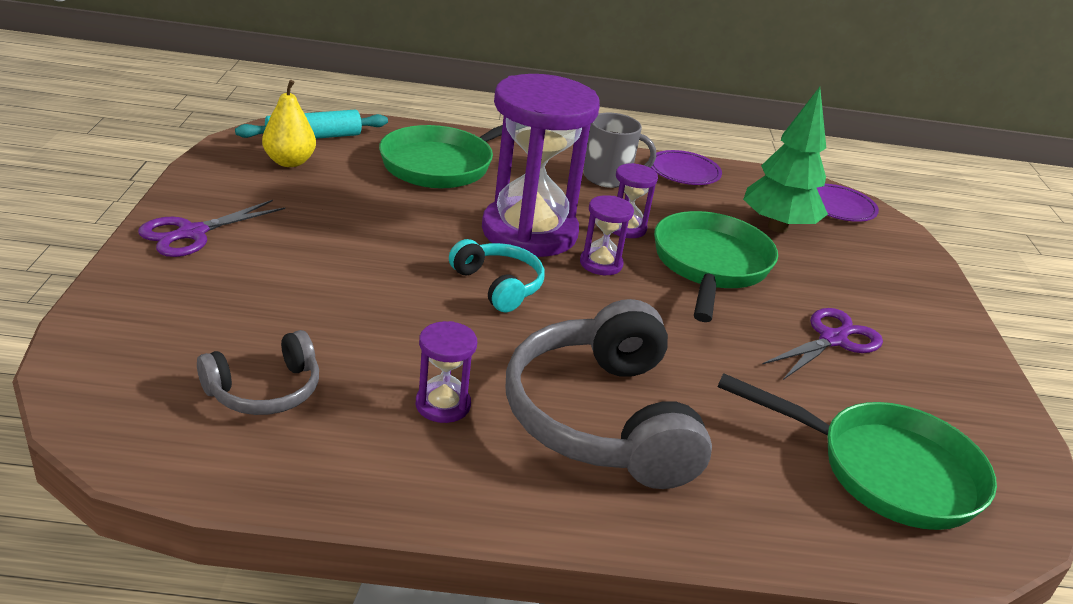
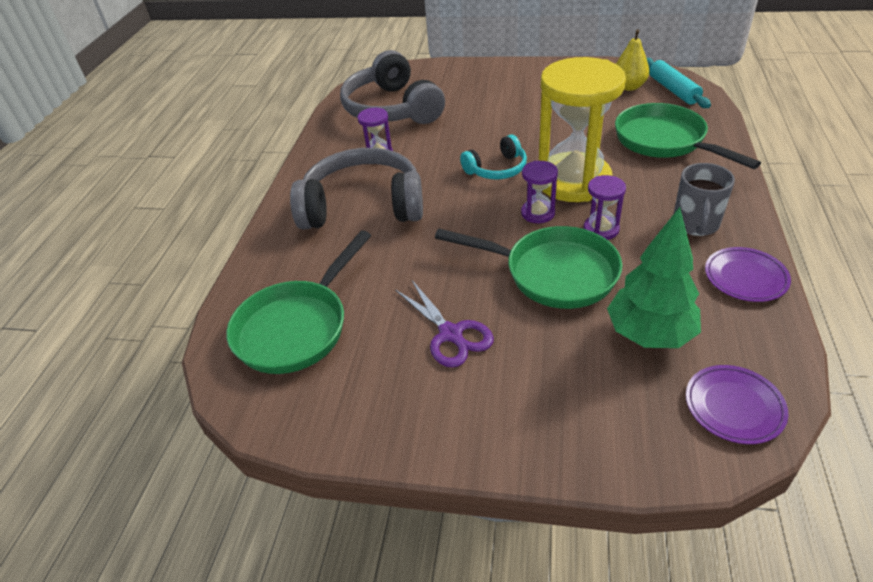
camera: 105 degrees right, 10 degrees up
purple scissors [138,200,285,257] -> none
grey headphones [197,330,319,415] -> grey headphones [340,50,445,124], size x1.93
purple hourglass [482,74,600,257] -> yellow hourglass [539,57,626,202]

